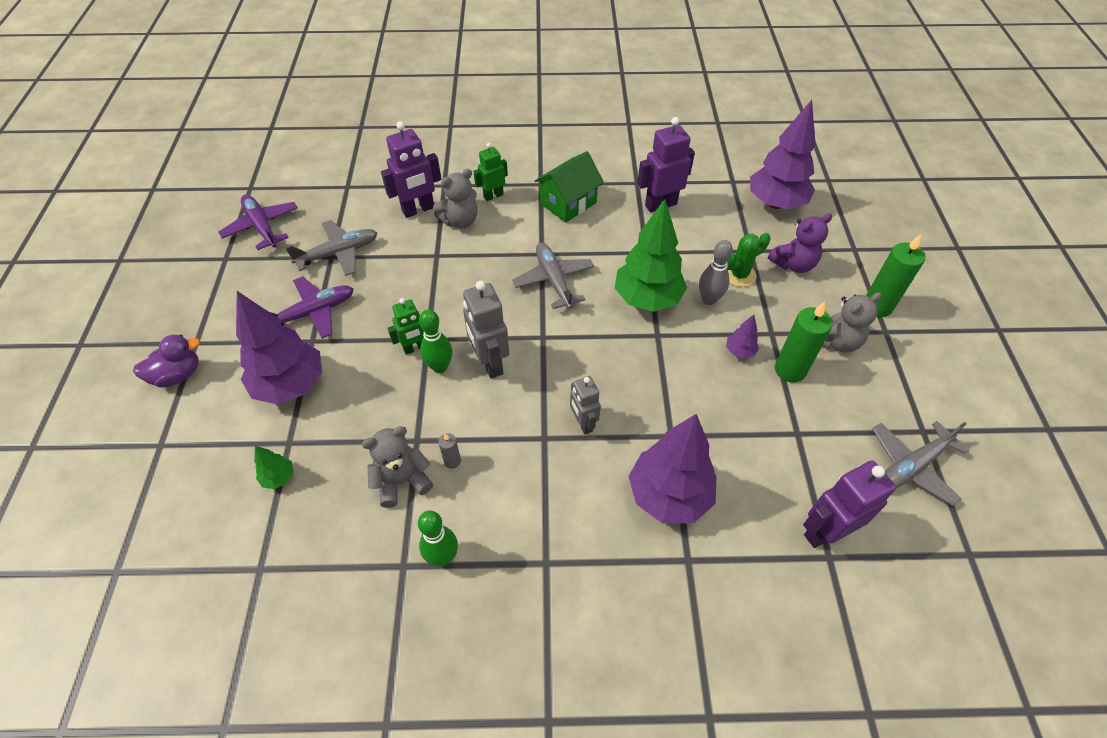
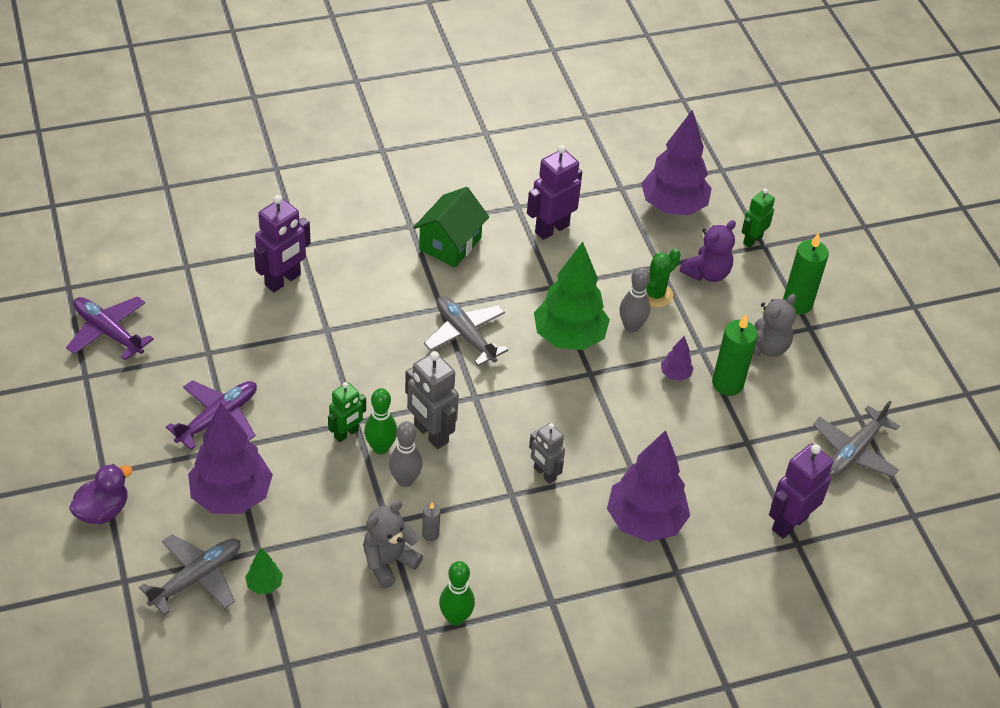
camera: 20 degrees left, 5 degrees down
grey plane [285,220,377,276] -> grey plane moved to [139,534,240,615]
grey teddy bear [433,169,478,228] -> none
green robot [473,143,508,201] -> green robot moved to [741,189,775,248]
none -> grey bowling pin [389,421,422,487]

